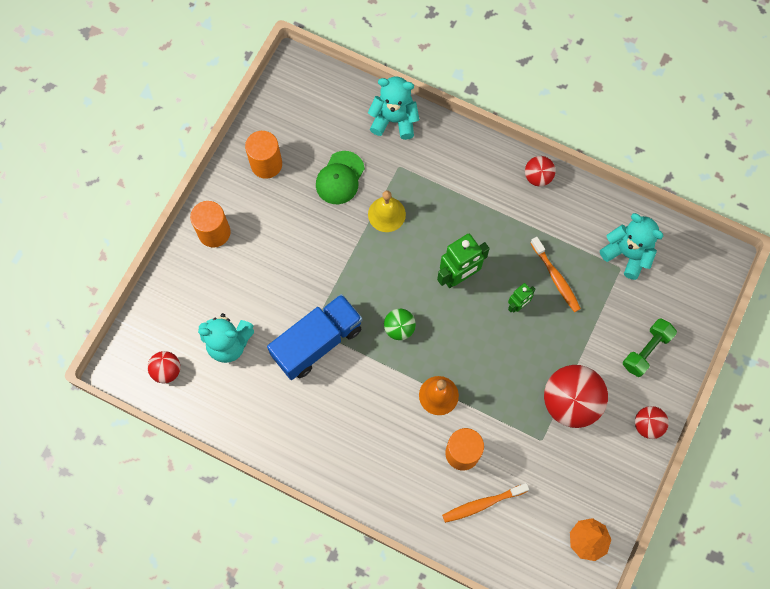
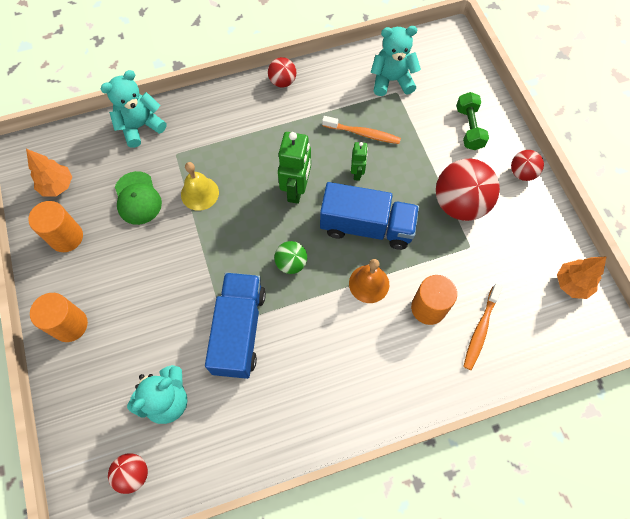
camera: 45 degrees left, 5 degrees down
none -> orange tree [26,149,72,196]
none -> blue truck [320,182,419,250]

